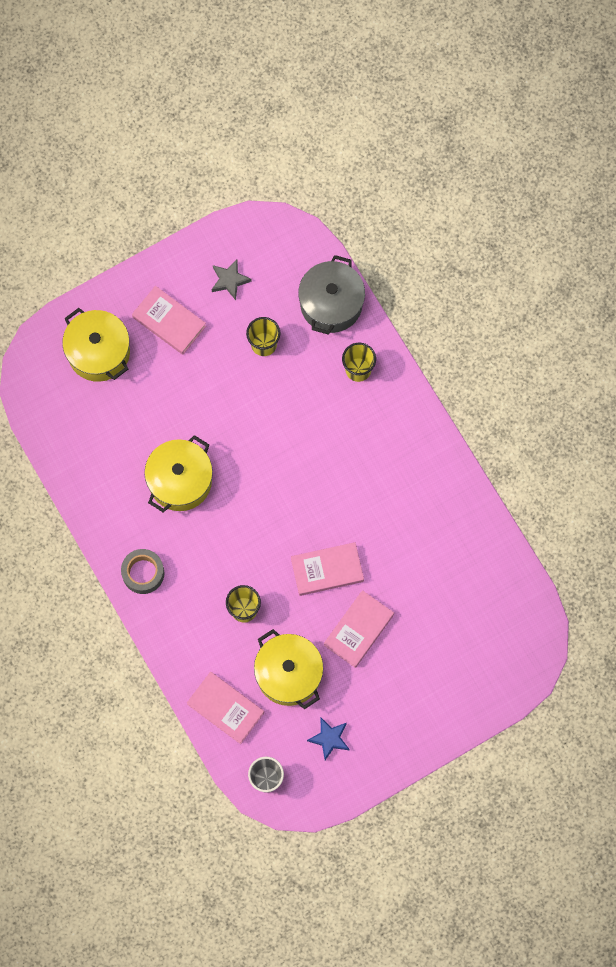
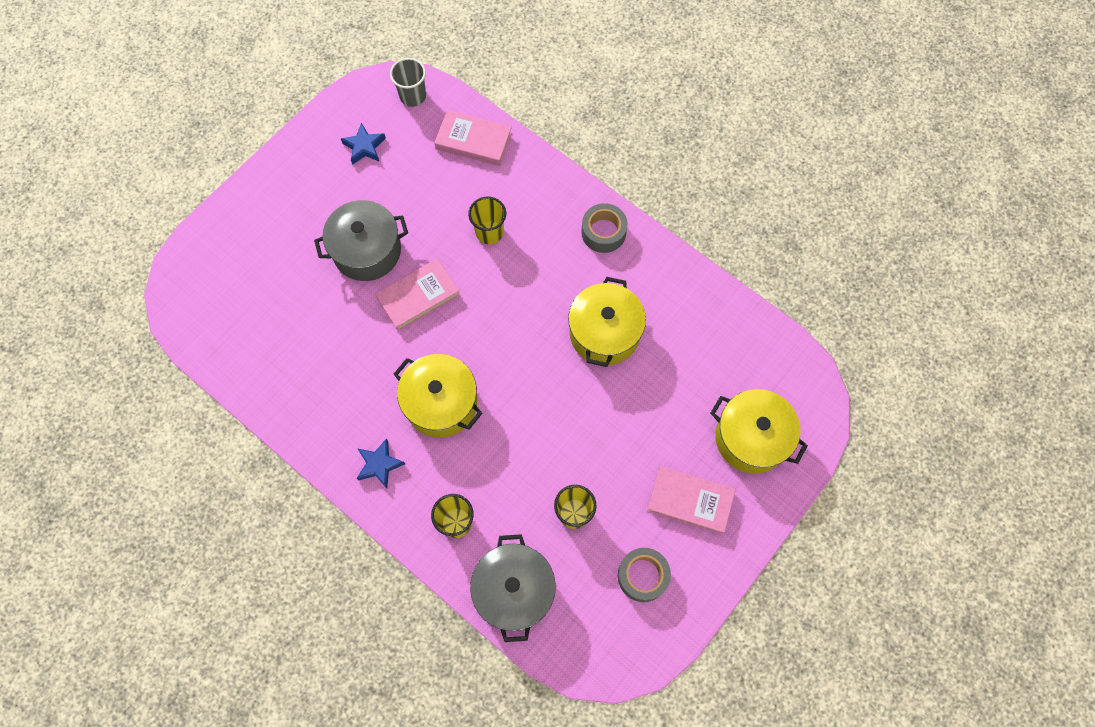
camera: 160 degrees right, 5 degrees down
grey star [212,259,252,300] -> grey tape [618,548,671,602]
yellow pot [254,629,323,709] -> yellow pot moved to [394,354,482,438]
pink book [324,590,394,668] -> grey pot [314,200,408,281]
none -> blue star [356,438,405,488]

